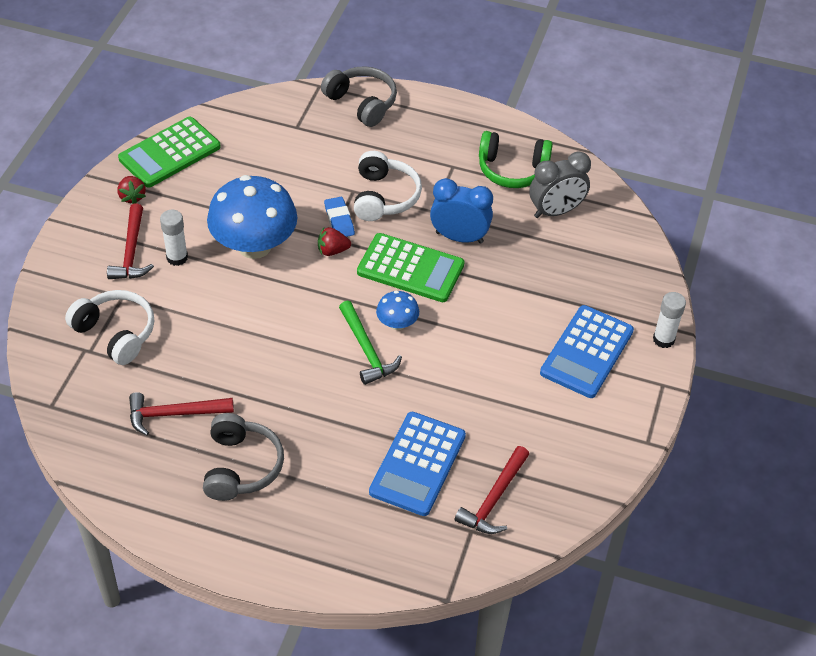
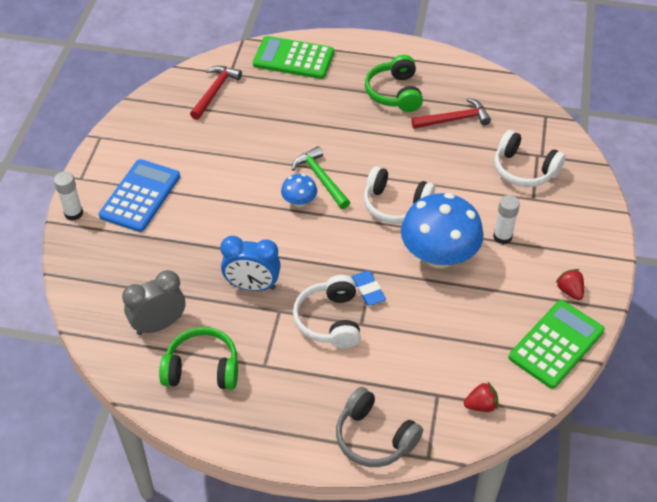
camera: 175 degrees right, 0 degrees up
red hammer [107,204,154,279] -> none
grey headphones [203,413,284,501] -> green headphones [365,55,423,112]
red strawberry [318,227,351,256] -> red strawberry moved to [464,381,498,412]
green calculator [357,233,465,302] -> green calculator moved to [253,36,334,79]
blue calculator [369,412,466,516] -> none
none -> white headphones [364,166,435,224]

